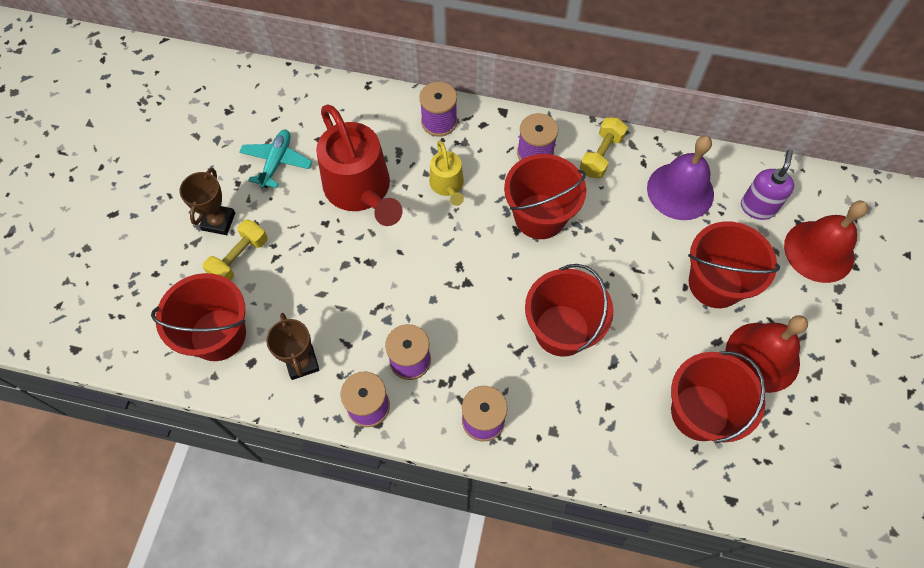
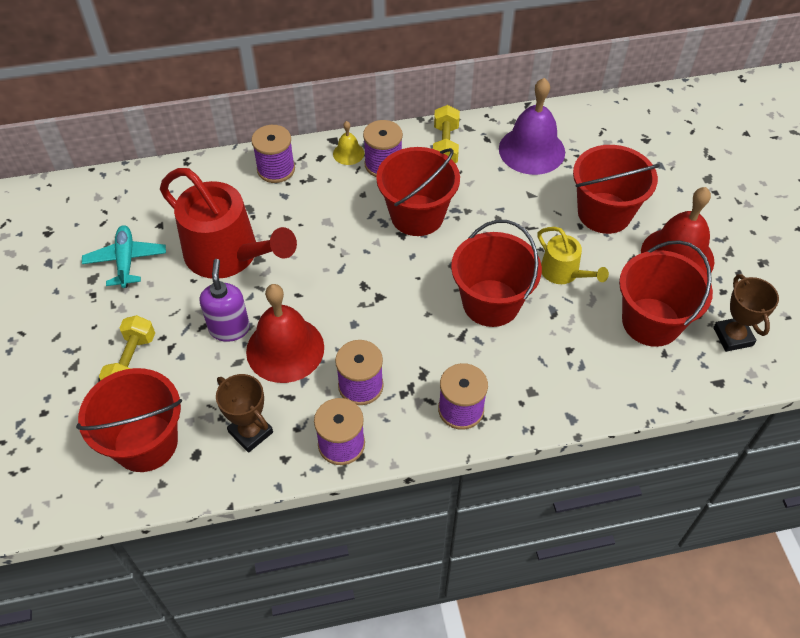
camera: 25 degrees left, 10 degrees down
brown trophy [179,168,235,235] -> brown trophy moved to [713,274,779,352]
yellow watering can [429,141,464,206] -> yellow watering can moved to [537,227,609,284]
purple soap dispenser [741,150,794,220] -> purple soap dispenser moved to [200,259,250,342]
red bell [784,200,868,283] -> red bell moved to [246,284,324,383]
none -> yellow bell [333,121,364,165]

